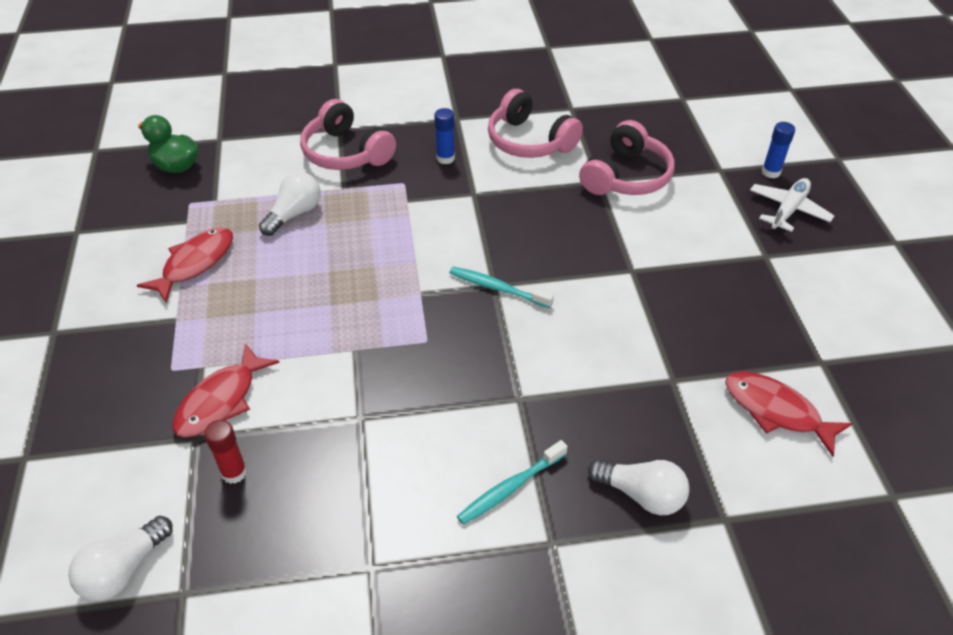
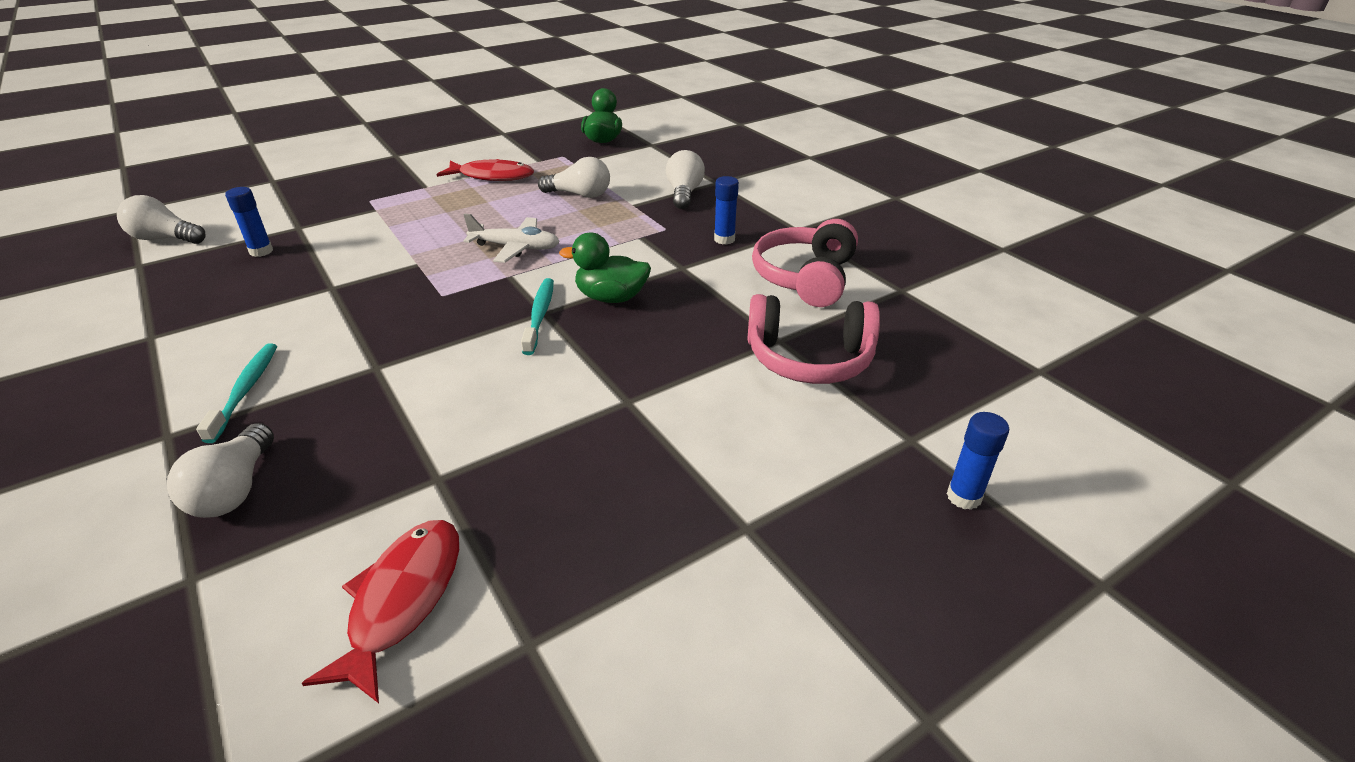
camera: 65 degrees right, 10 degrees down
red fish [172,343,279,438] -> none
red glue stick [204,420,247,484] -> blue glue stick [225,187,273,257]
pink headphones [300,99,396,170] -> white light bulb [666,150,705,209]
turquoise toothbrush [457,440,567,525] -> turquoise toothbrush turned 60 degrees clockwise [196,343,277,443]
white plane [750,178,834,232] -> white plane moved to [463,214,560,263]
none -> green duck [559,233,651,303]

